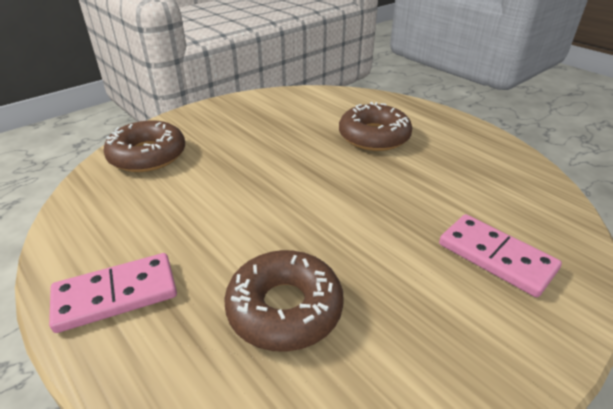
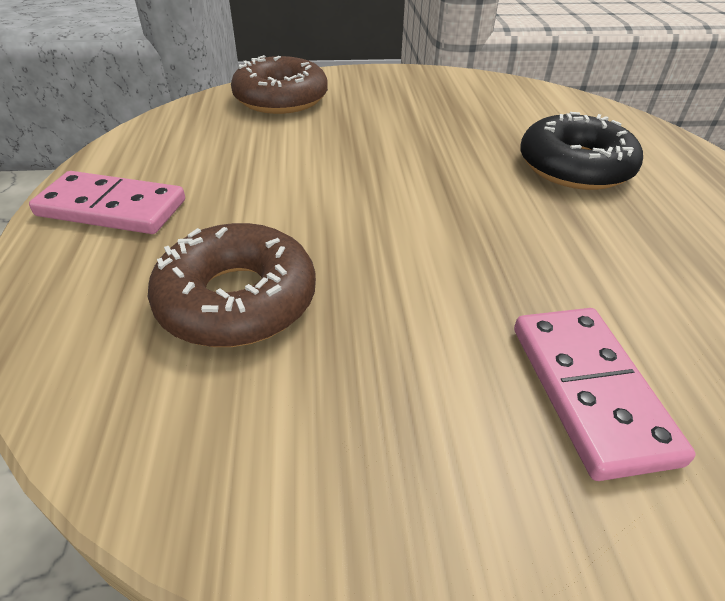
camera: 35 degrees right, 5 degrees up
brown donut [339,102,412,151] -> black donut [520,112,643,190]

